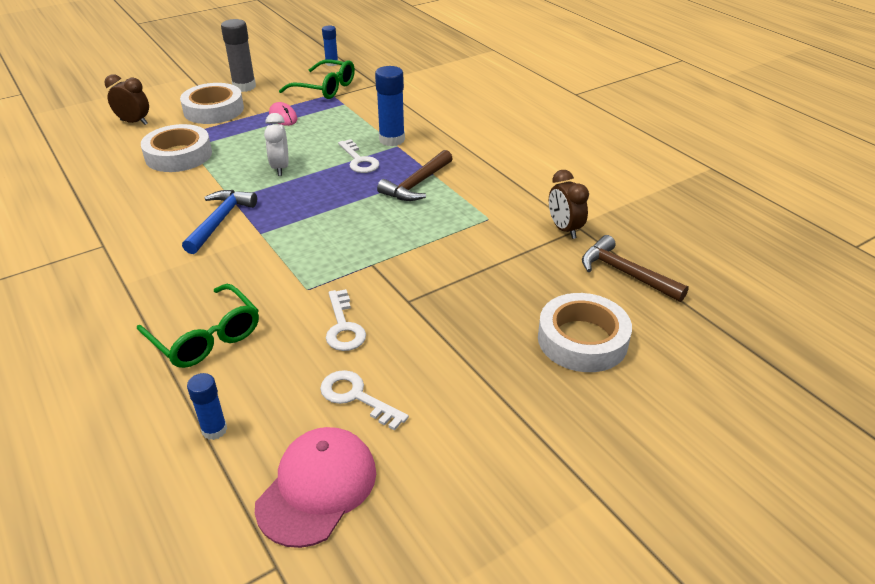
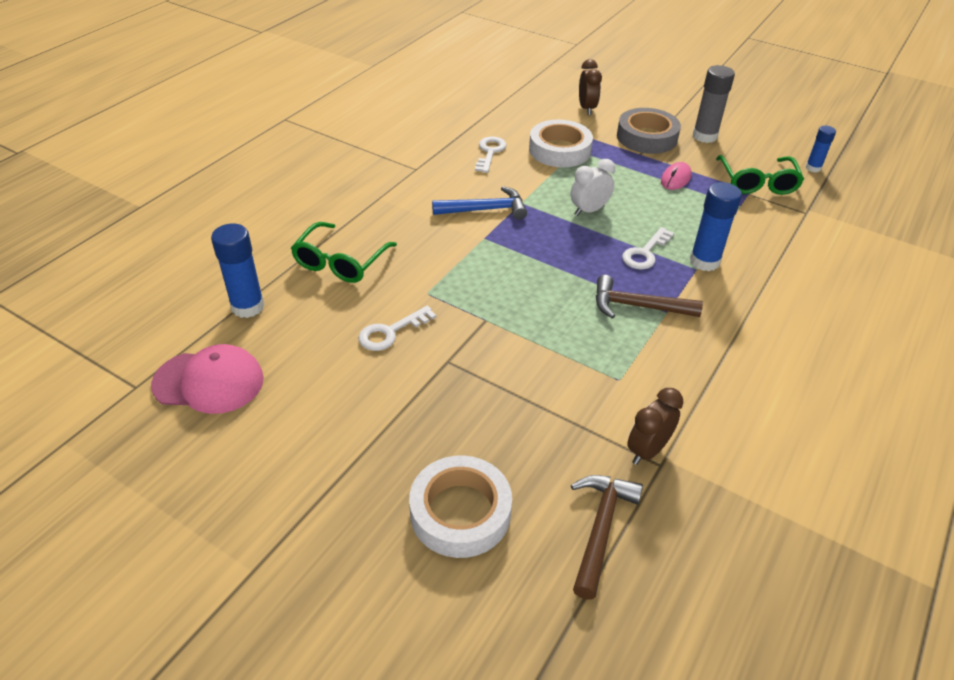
camera: 65 degrees right, 5 degrees up
white tape [180,83,244,124] -> grey tape [617,108,681,154]
blue glue stick [187,373,227,440] -> blue glue stick [211,224,265,318], size x1.68
white key [320,370,409,431] -> white key moved to [475,137,507,173]

